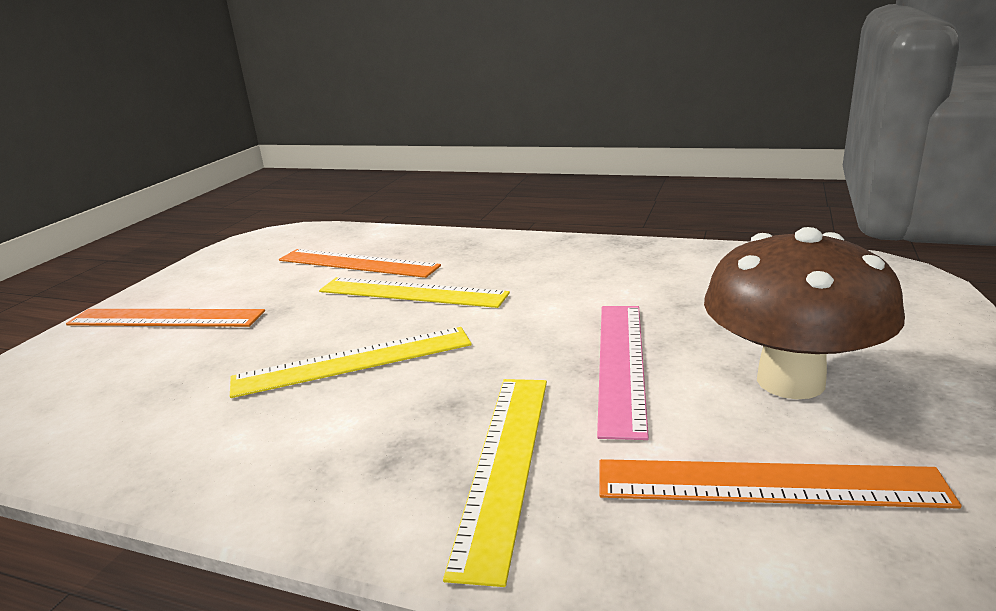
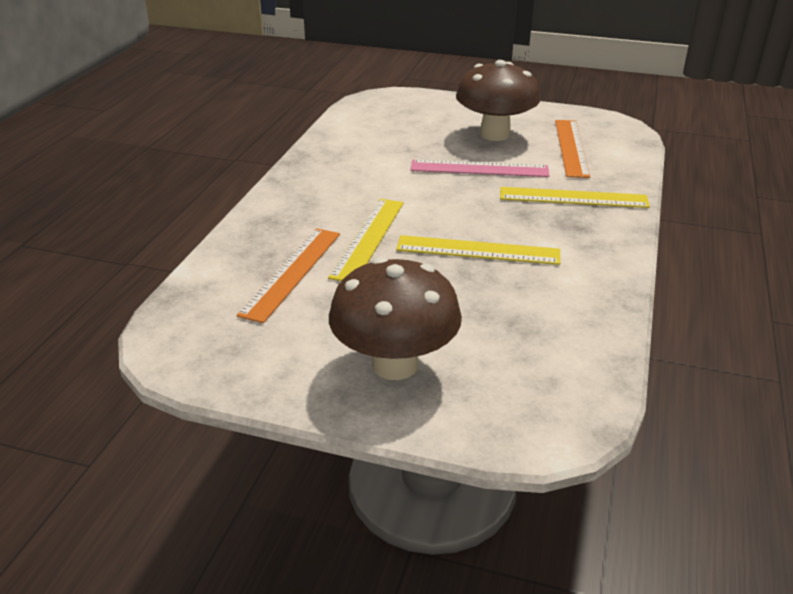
camera: 95 degrees left, 10 degrees up
orange ruler [66,309,265,327] -> brown mushroom [329,257,462,380]
yellow ruler [230,327,472,398] -> yellow ruler turned 60 degrees counterclockwise [396,235,560,265]

